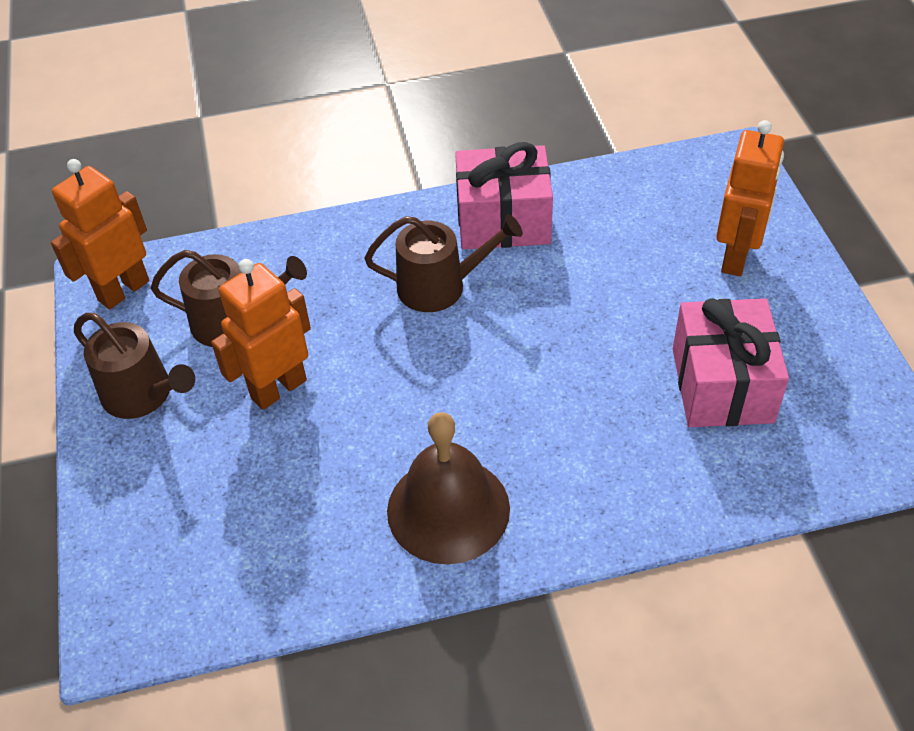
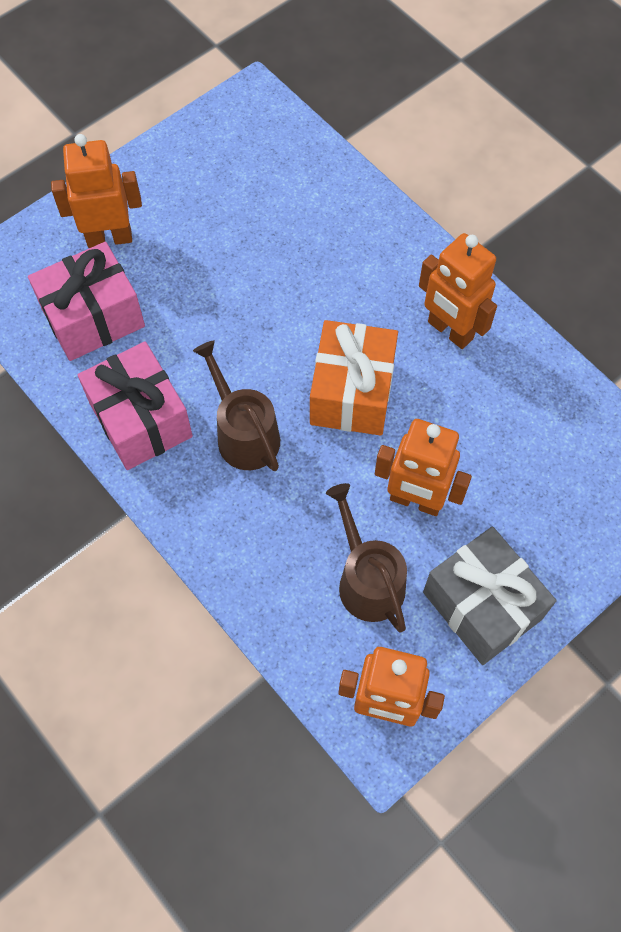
camera: 120 degrees left, 15 degrees up
brown watering can [74,313,195,419] -> grey gift [423,526,556,665]
brown bell [387,412,510,564] -> orange robot [419,233,497,349]
pink gift [673,298,789,427] -> pink gift moved to [28,242,145,361]
none -> orange gift [310,320,398,436]

